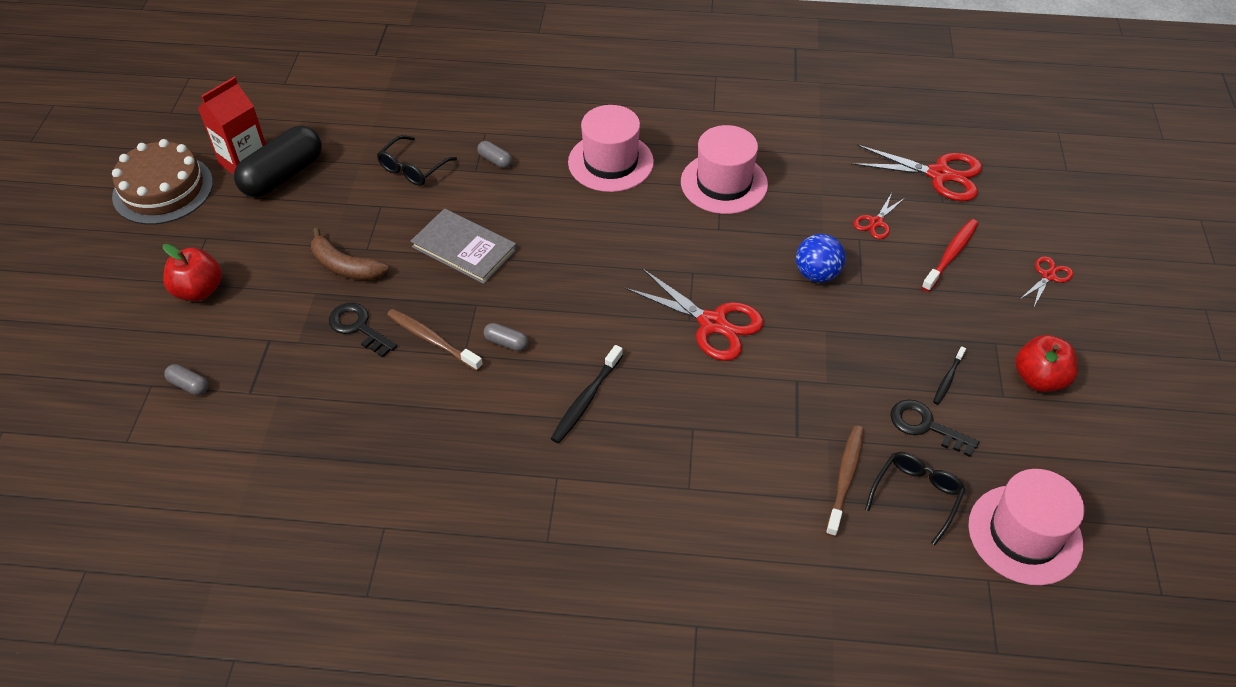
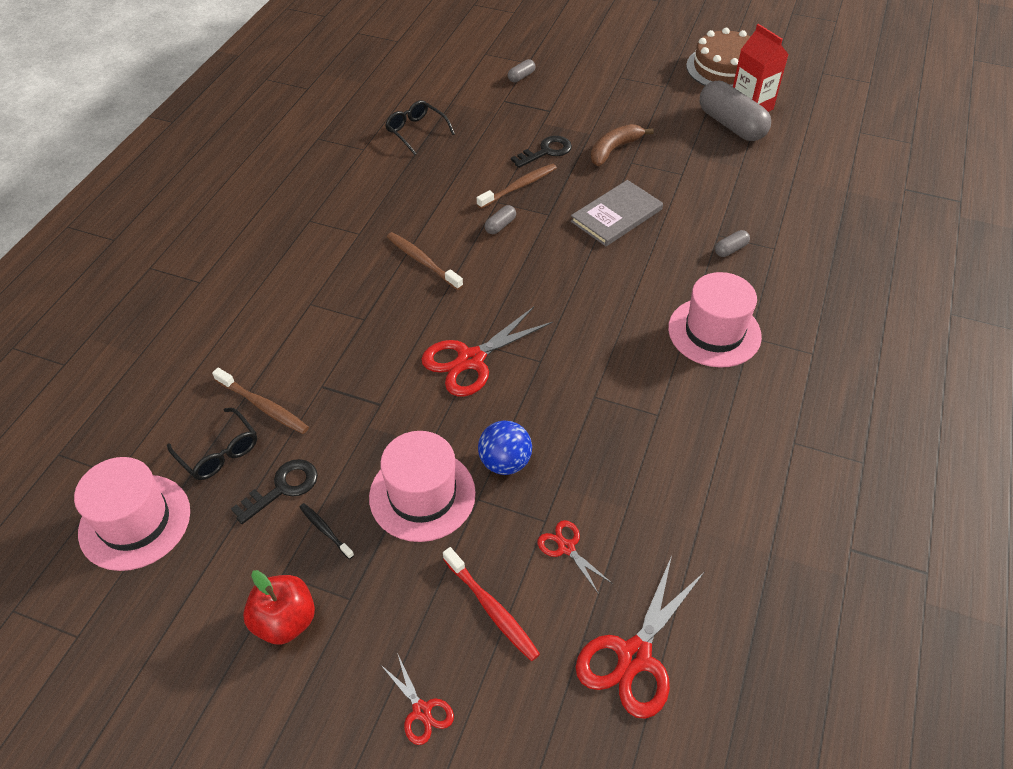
camera: 105 degrees right, 0 degrees up
red apple [163,244,222,301] -> none
black capsule [234,126,322,197] -> grey capsule [700,81,771,141]
black glasses [377,135,457,186] -> black glasses moved to [385,100,455,155]
black toothbrush [551,345,623,444] -> brown toothbrush [387,232,463,290]
pink hat [681,125,768,214] -> pink hat moved to [369,431,476,542]

